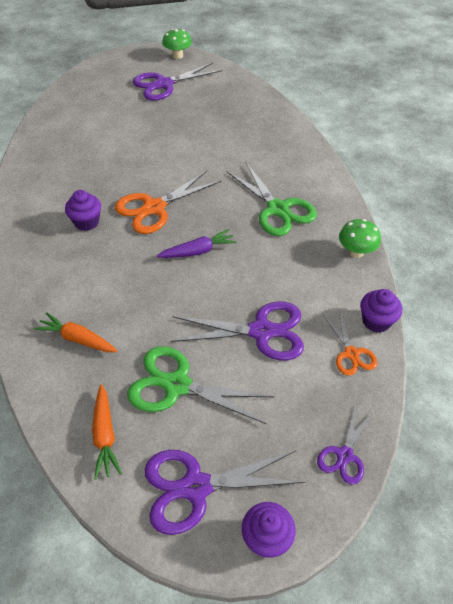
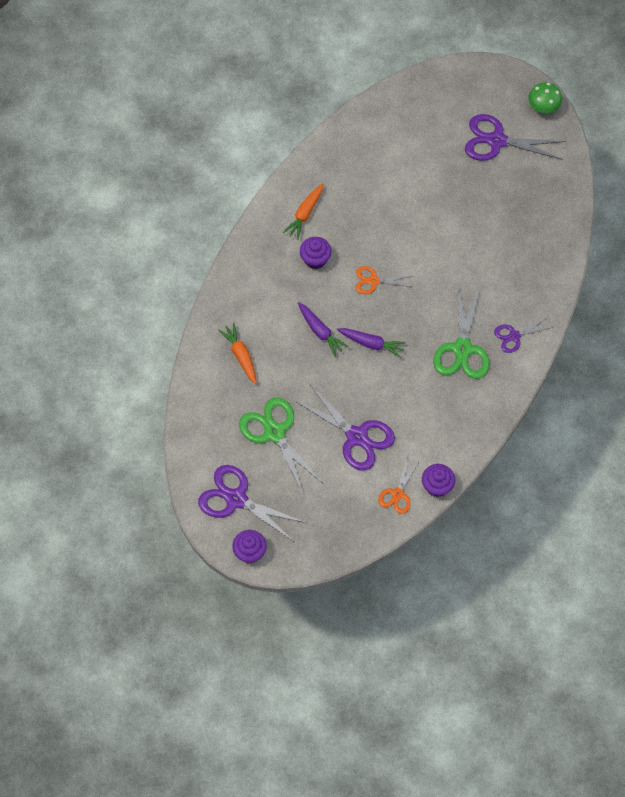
camera: 40 degrees right, 15 degrees up
orange carrot [92,384,122,480] -> orange carrot moved to [283,183,324,240]
orange scissors [115,170,221,234] -> orange scissors [356,266,412,294], size x0.57
purple scissors [317,407,374,484] -> purple scissors moved to [494,317,554,353]
green mushroom [339,219,381,258] -> none
none -> purple carrot [298,302,349,357]

